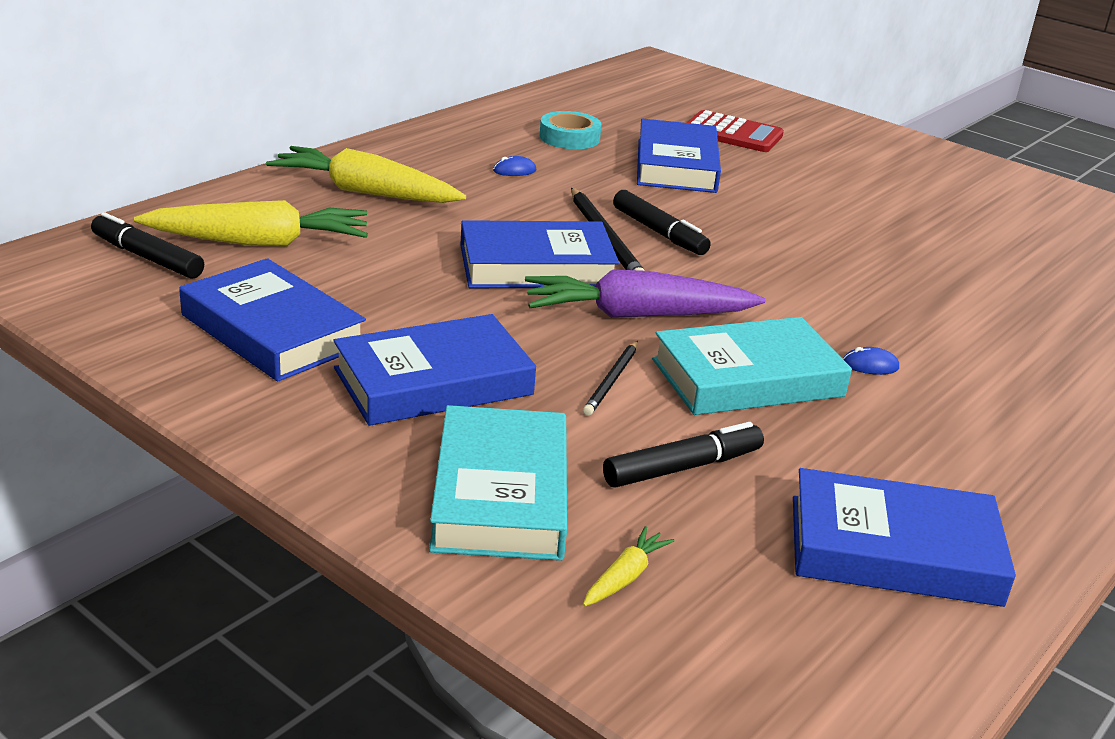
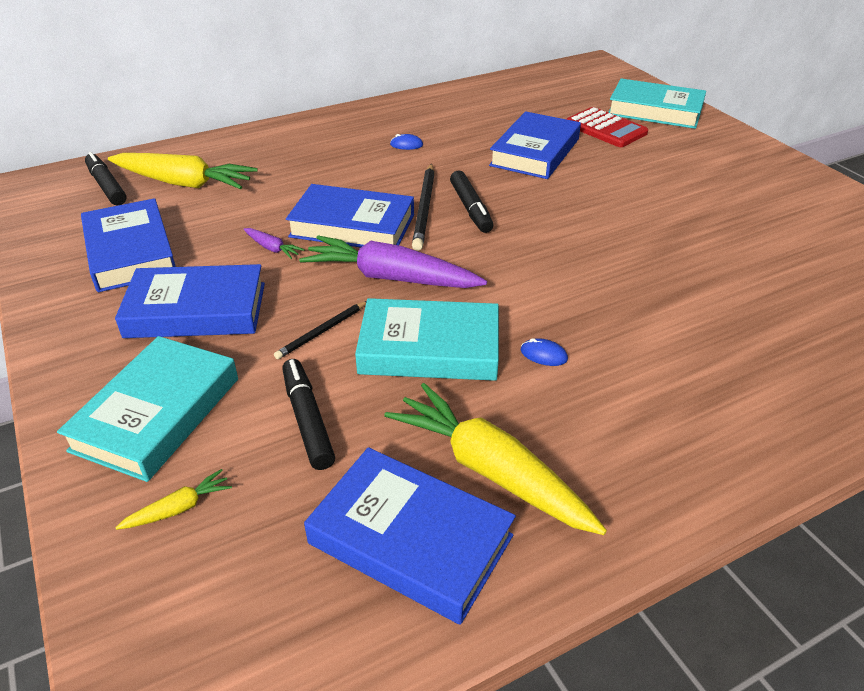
camera: 25 degrees right, 10 degrees up
yellow carrot [266,146,466,203] -> yellow carrot moved to [384,383,607,535]
turquoise tape [540,111,602,149] -> none
black marker [603,422,764,487] -> black marker turned 105 degrees counterclockwise [282,359,335,470]
none -> purple carrot [244,228,305,259]
none -> turquoise book [608,78,706,129]

